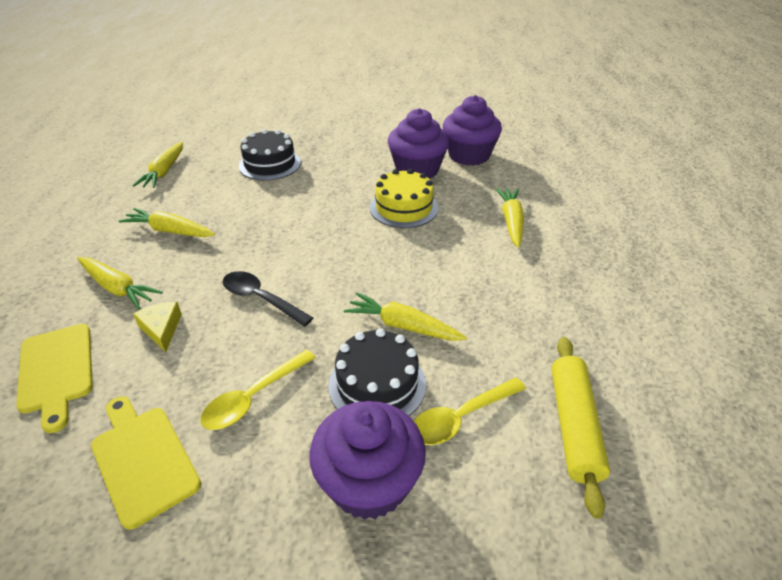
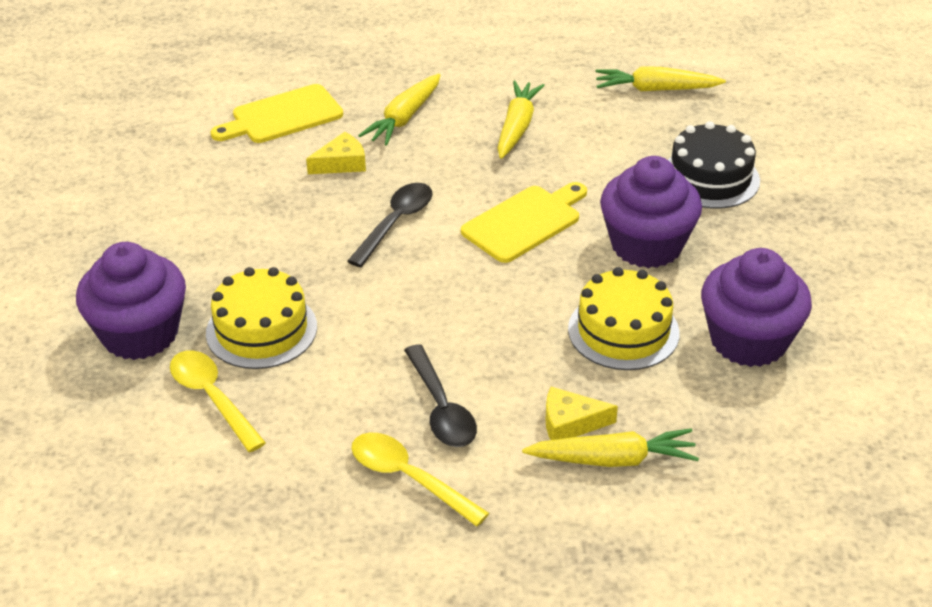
camera: 85 degrees right, 0 degrees up
yellow cutting board [91,396,201,530] -> yellow cutting board moved to [461,182,587,263]
yellow spoon [200,349,316,430] -> yellow spoon moved to [351,433,489,527]
black cake [328,328,426,416] -> yellow cake [206,267,317,369]
yellow carrot [344,292,467,341] -> none
purple cupcake [443,95,502,166] -> purple cupcake moved to [600,156,702,268]
yellow rolling pin [551,337,610,519] -> none
none -> black spoon [404,344,477,447]
none -> yellow cheese [545,387,618,440]

